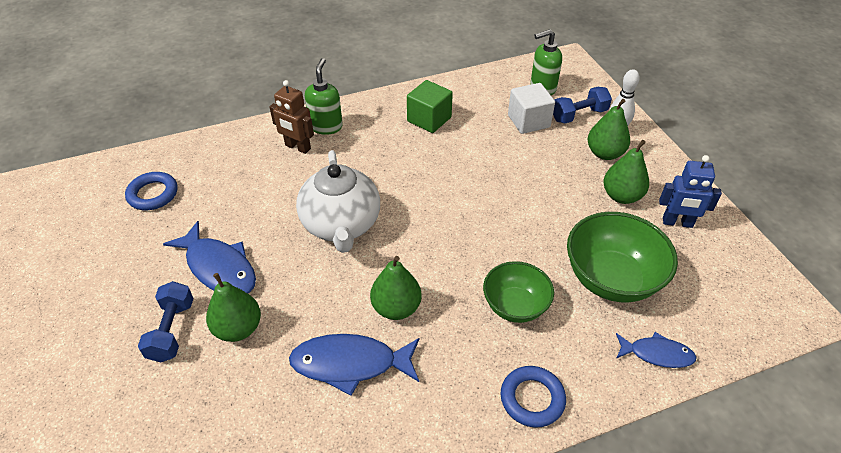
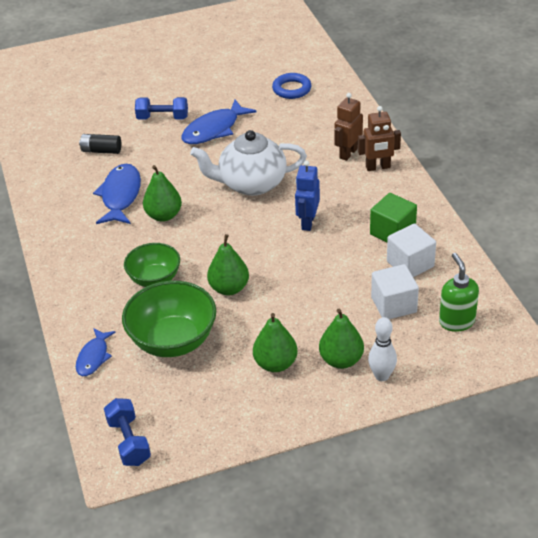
camera: 95 degrees right, 5 degrees down
green pear [206,273,261,342] -> green pear moved to [207,234,249,295]
green soap dispenser [305,58,343,135] -> brown robot [358,106,401,171]
blue ring [500,366,566,428] -> none
blue dumbbell [553,87,612,123] -> blue dumbbell moved to [104,398,151,466]
blue robot [659,155,722,228] -> blue robot moved to [295,160,320,231]
none -> black battery [79,134,121,154]
none -> white cube [387,223,436,277]

